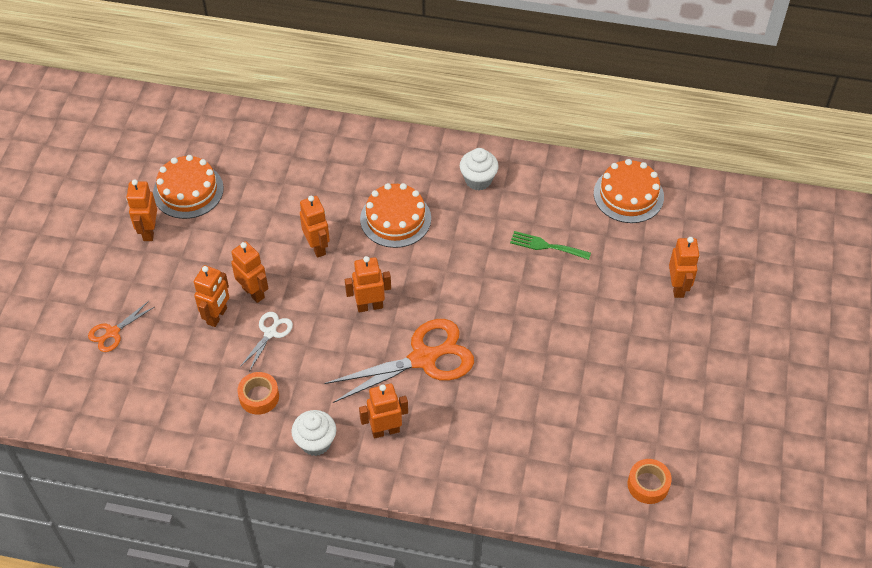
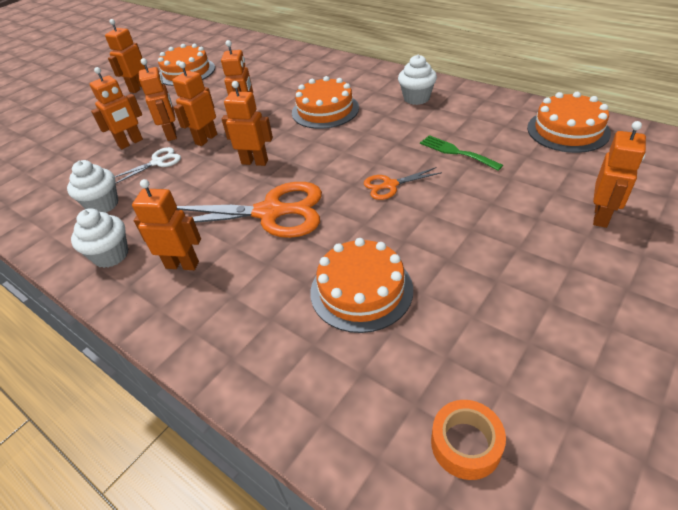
camera: 30 degrees right, 10 degrees down
orange scissors [88,301,154,352] -> orange scissors moved to [364,167,442,200]
orange tape [237,372,279,415] -> white cupcake [67,160,119,213]
none -> orange robot [172,62,217,146]
none -> orange cake [310,238,413,333]

